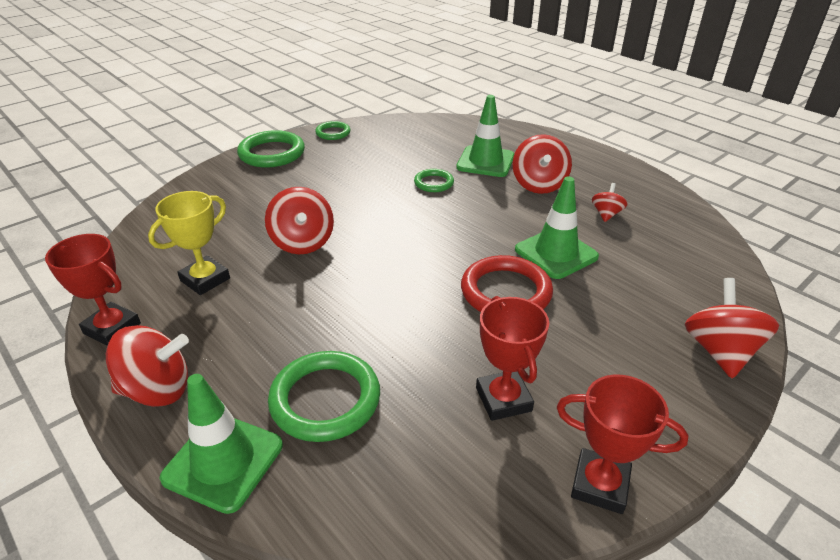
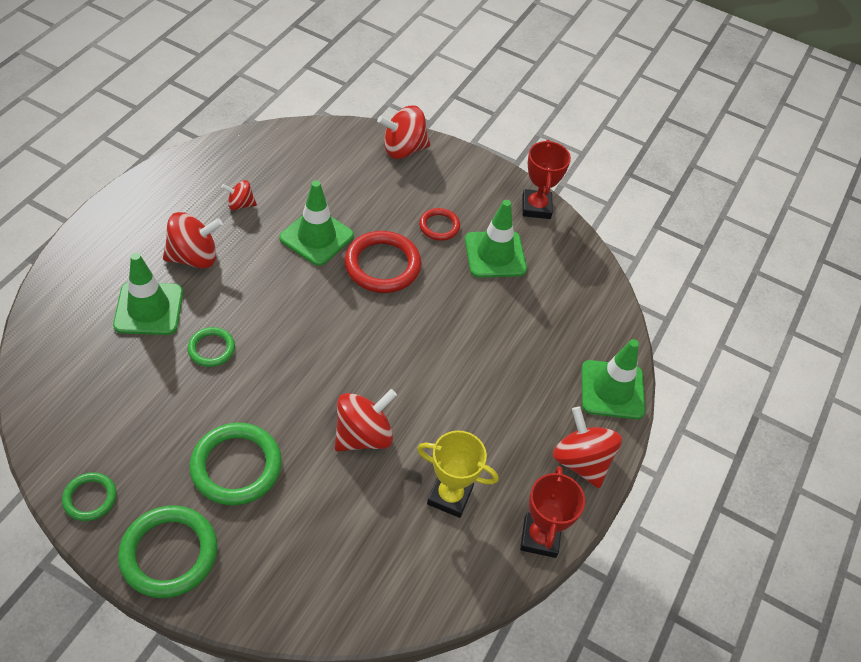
camera: 115 degrees left, 15 degrees up
green ring [268,351,380,442] -> green ring moved to [189,423,282,506]
red trophy [476,296,549,421] -> green traffic cone [465,200,527,278]
none -> red ring [419,208,460,241]

